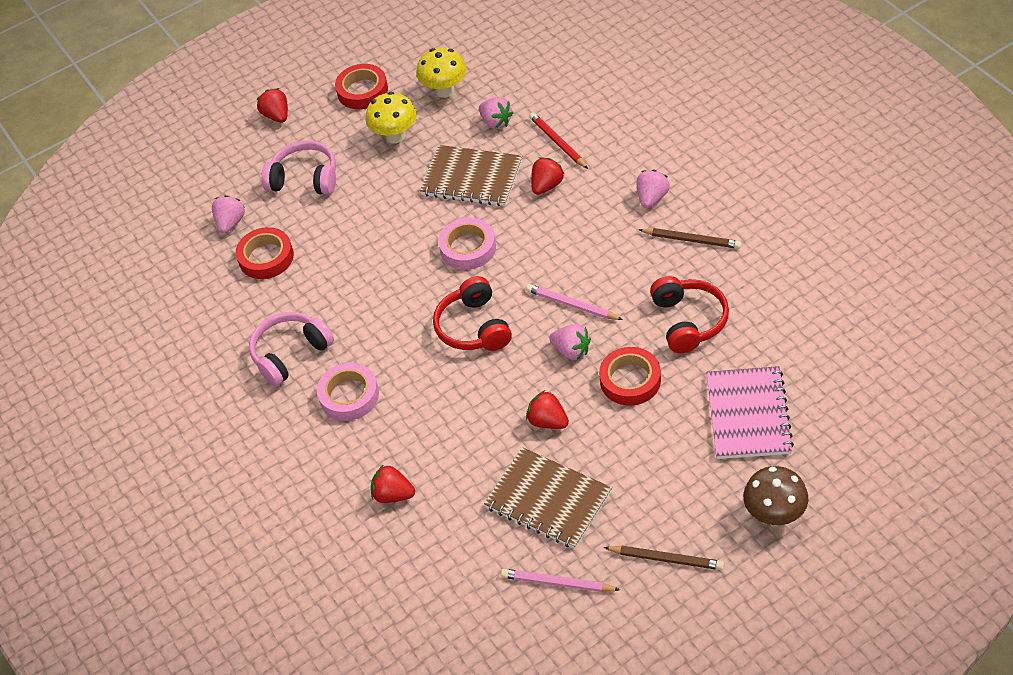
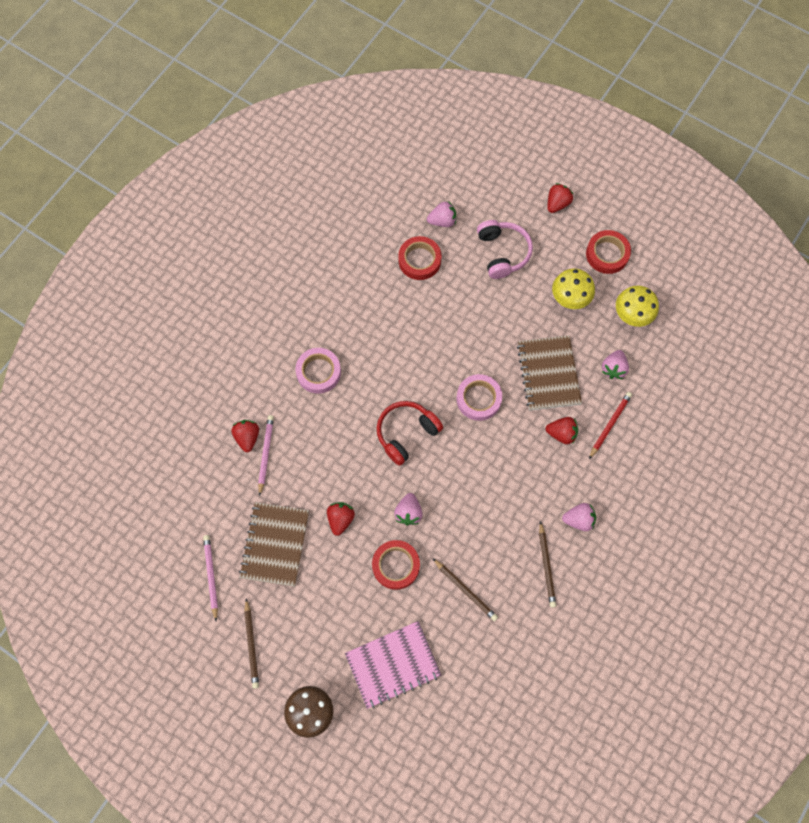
camera: 60 degrees right, 20 degrees up
pink headphones [249,312,334,387] -> none
pink pencil [526,284,623,320] -> pink pencil moved to [258,415,274,496]
red headphones [650,276,729,353] -> brown pencil [432,558,498,621]

